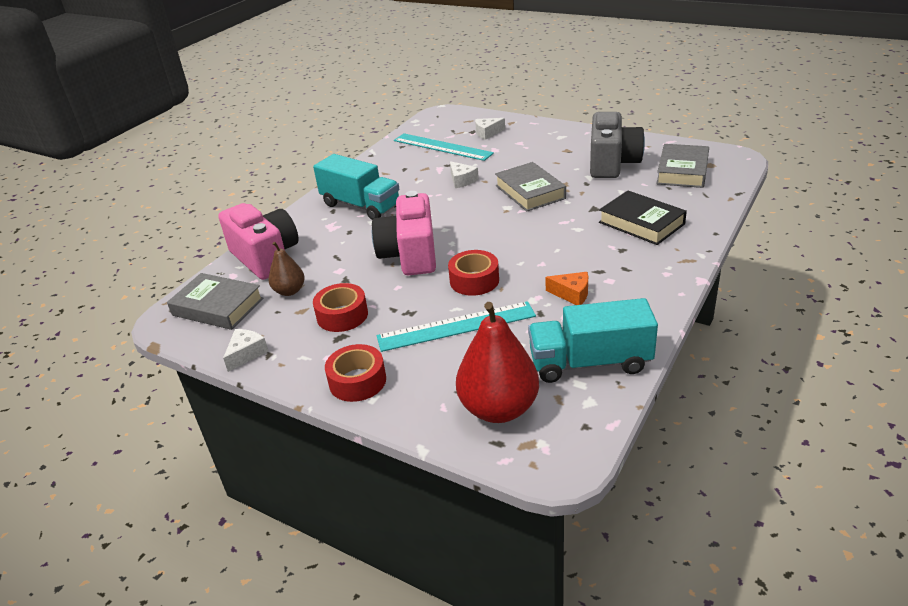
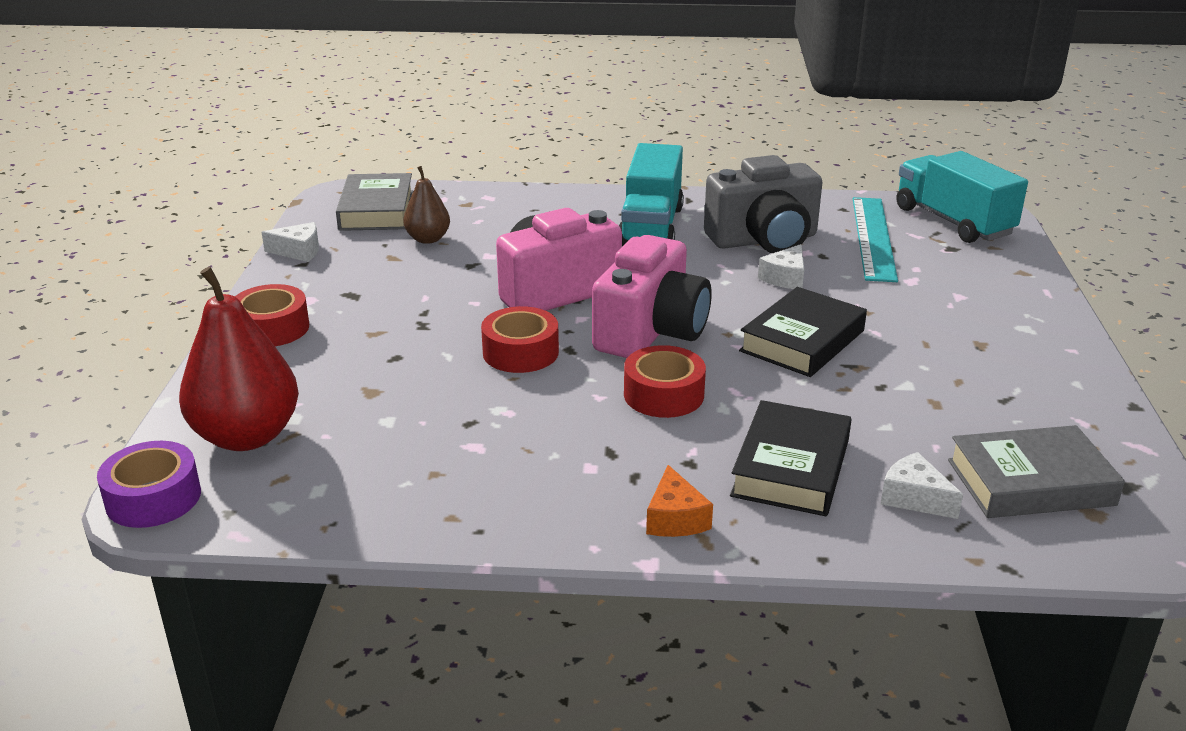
camera: 60 degrees right, 5 degrees down
pink camera [218,203,299,280] -> pink camera moved to [592,235,712,358]
red tape [313,283,368,332] -> red tape moved to [624,345,706,418]
turquoise ruler [377,301,536,352] -> none
white cheese [475,118,505,140] -> white cheese moved to [881,452,963,519]
grey book [495,162,566,211] -> black book [739,287,867,377]
turquoise truck [528,298,658,383] -> turquoise truck moved to [896,151,1028,243]
orange cheese [546,272,588,305] -> orange cheese moved to [646,465,713,537]
grey camera [590,112,645,178] -> grey camera moved to [704,155,822,253]
none -> purple tape [97,441,201,528]

